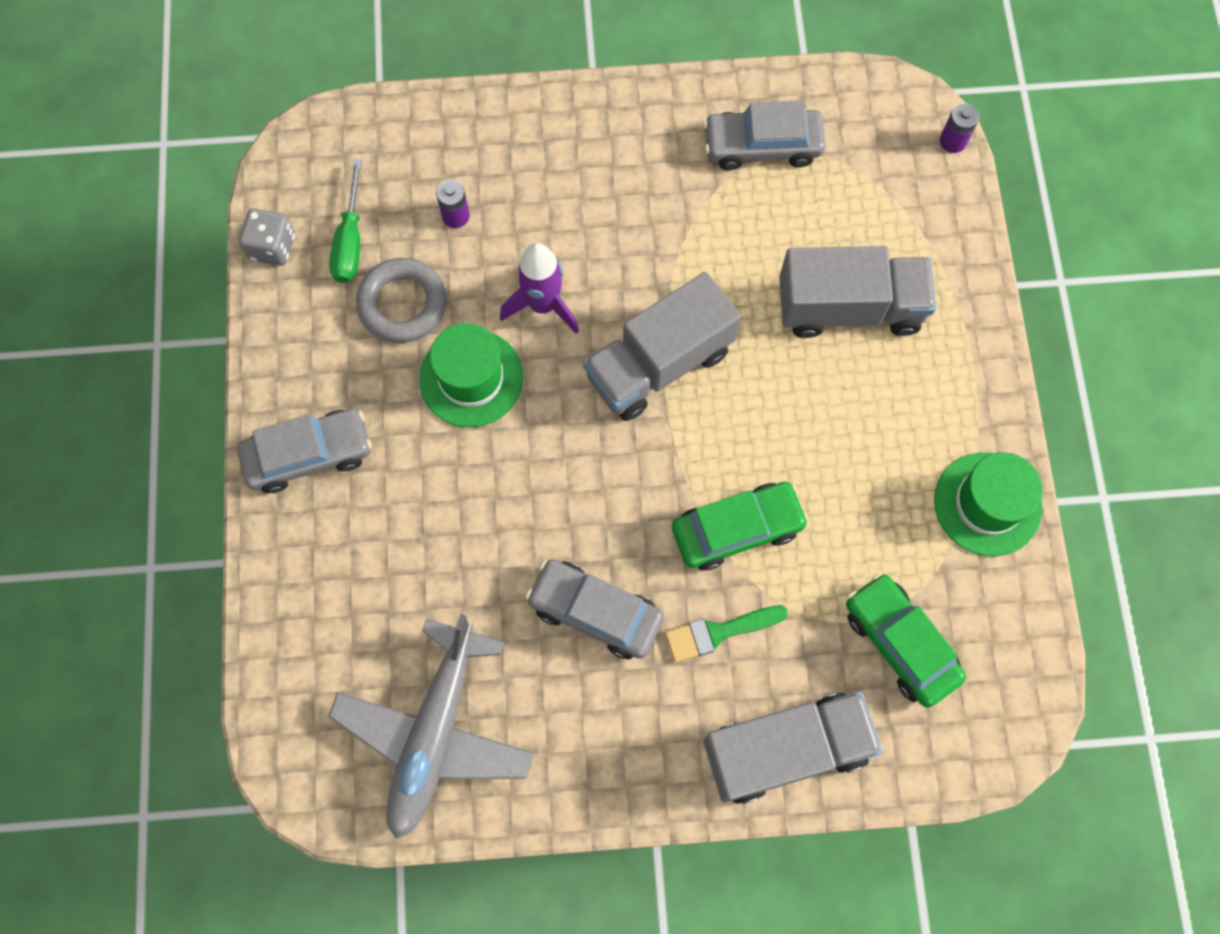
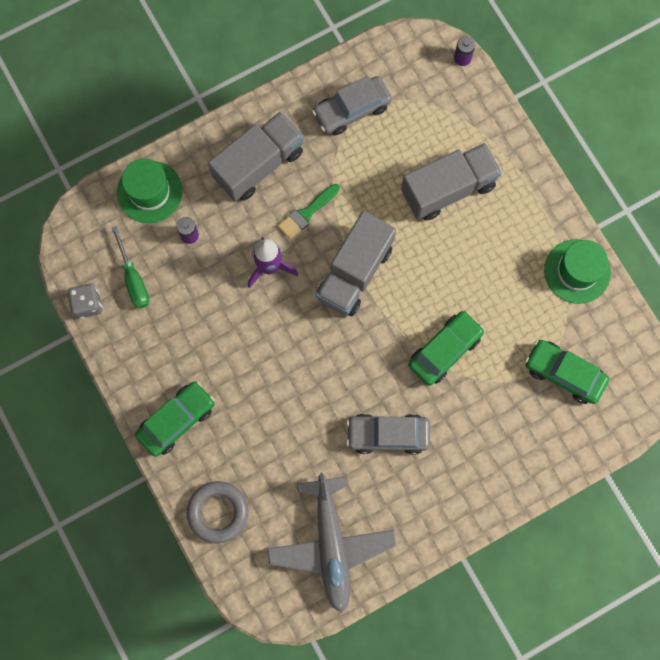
camera: 25 degrees left, 5 degrees up
grey car [237,409,372,493] -> green car [135,381,215,457]
grey ring [356,258,447,343] -> grey ring moved to [187,481,248,543]
green hat [419,323,524,427] -> green hat moved to [117,158,183,223]
green brush [665,605,788,663] -> green brush moved to [278,184,340,239]
grey truck [704,692,882,804] -> grey truck moved to [208,112,304,201]

